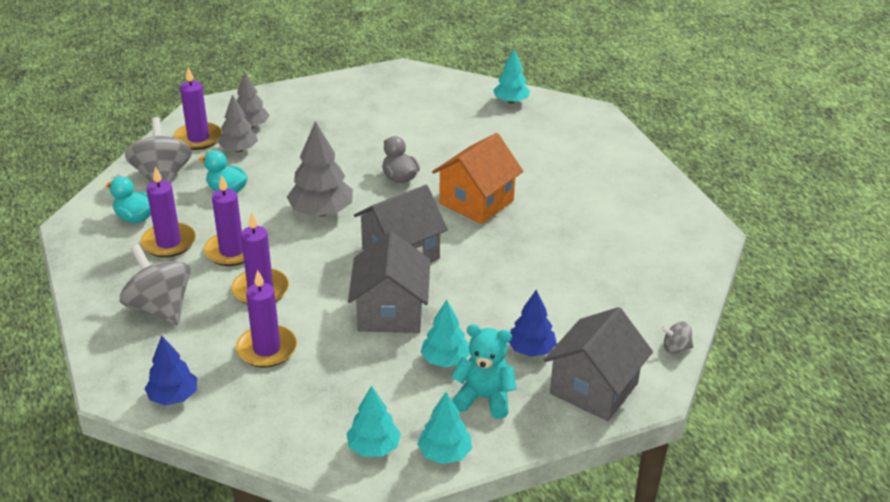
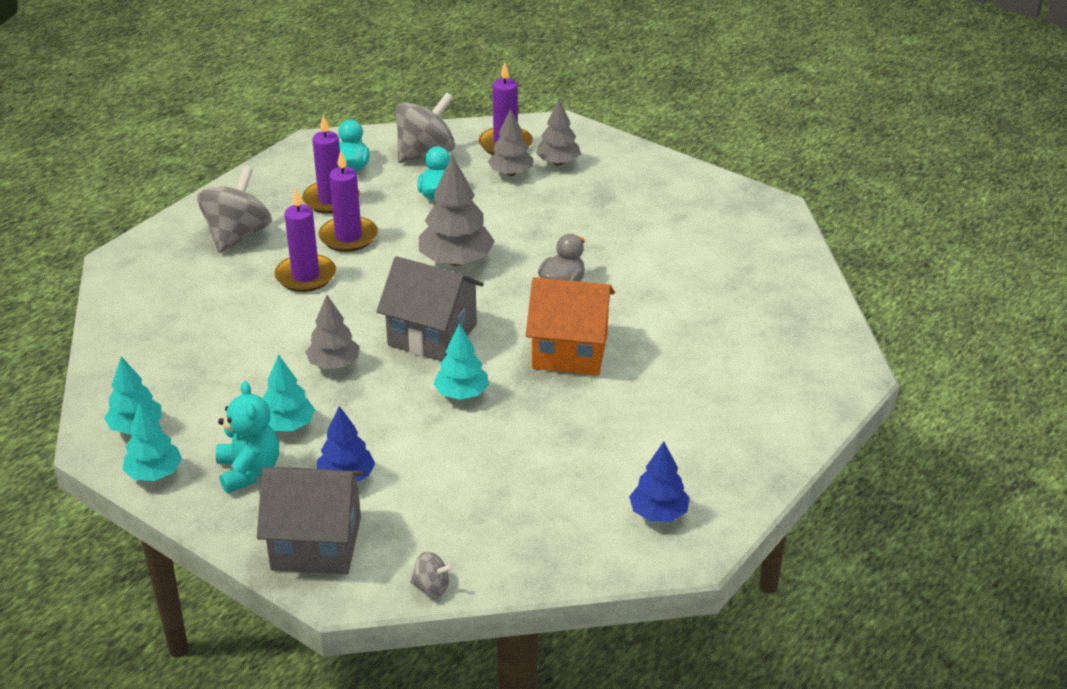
camera: 60 degrees right, 0 degrees up
blue tree [145,336,197,406] -> blue tree moved to [629,442,690,522]
purple candle [236,269,297,367] -> none
grey house [348,232,430,333] -> grey tree [305,295,359,369]
turquoise tree [493,49,530,104] -> turquoise tree moved to [434,324,489,400]
grey spinning top [661,321,694,354] -> grey spinning top turned 135 degrees clockwise [410,552,454,597]

